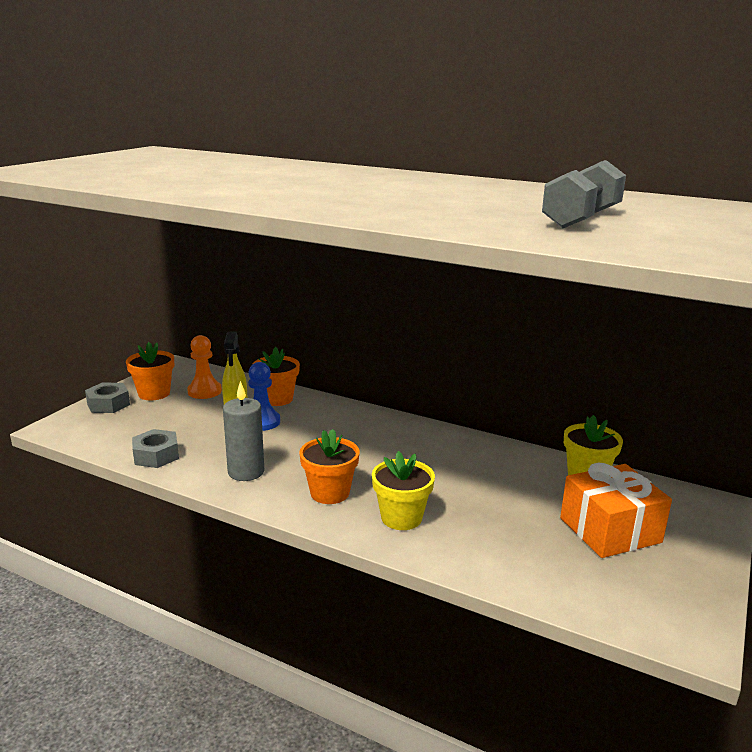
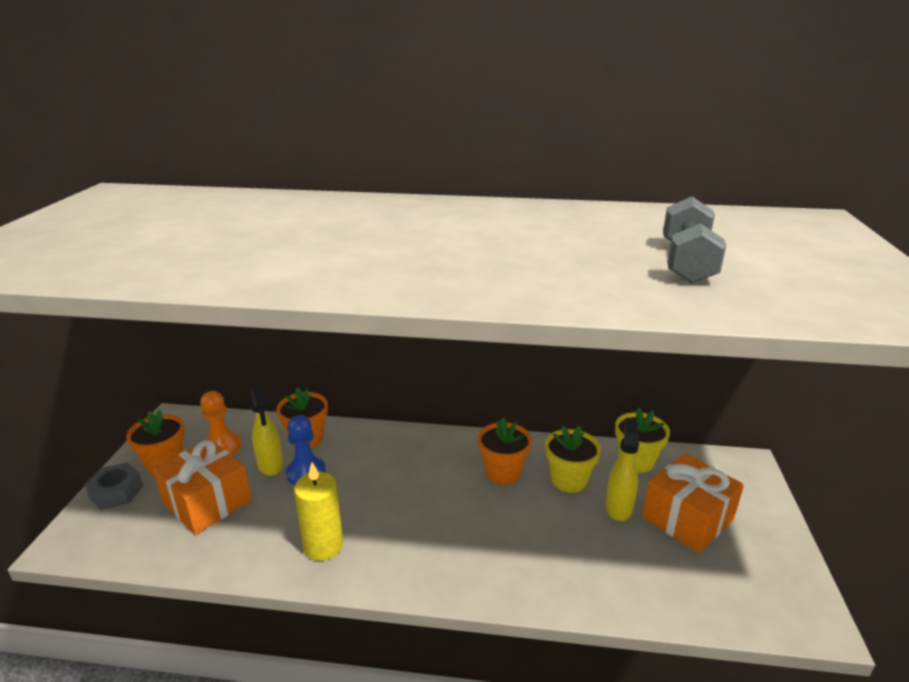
camera: 20 degrees left, 5 degrees up
grey nut [132,429,179,468] -> none
grey candle [223,381,264,481] -> yellow candle [294,462,343,561]
orange flower pot [299,429,359,504] -> orange flower pot moved to [478,418,532,484]
yellow flower pot [372,451,435,530] -> yellow flower pot moved to [545,426,601,493]
none -> orange gift [153,439,252,535]
none -> yellow spray bottle [606,417,639,521]

